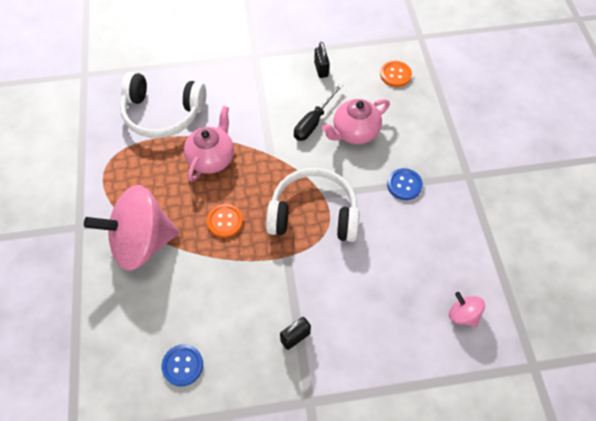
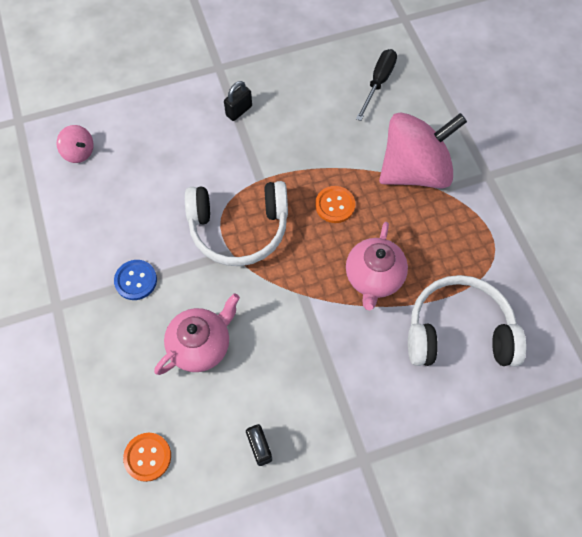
camera: 170 degrees right, 5 degrees up
blue button [162,344,203,386] -> none
black screwdriver [294,83,343,141] -> black screwdriver moved to [356,49,397,121]

